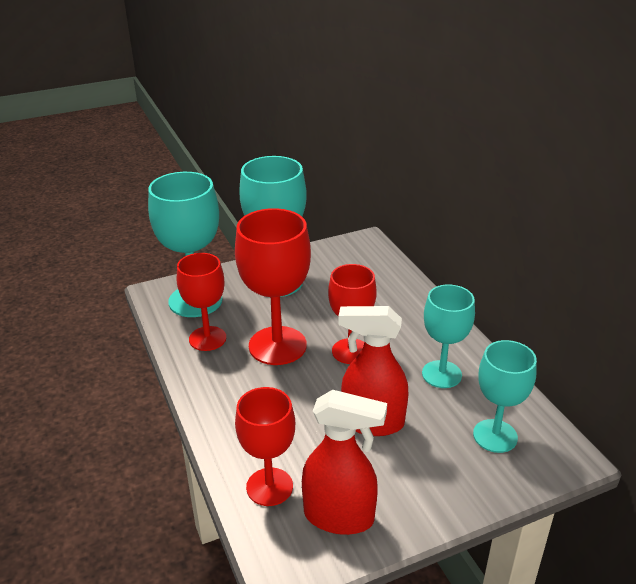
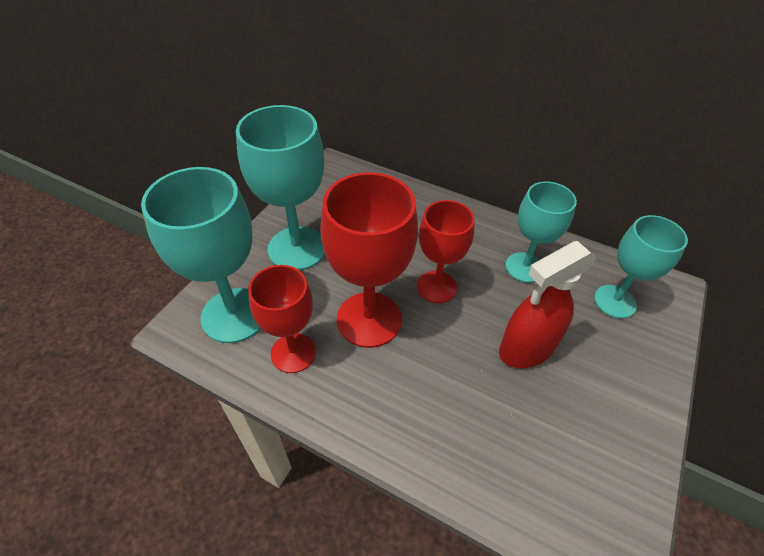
camera: 40 degrees left, 15 degrees up
red goblet [235,387,295,506] -> none
red spray bottle [302,390,387,535] -> none

